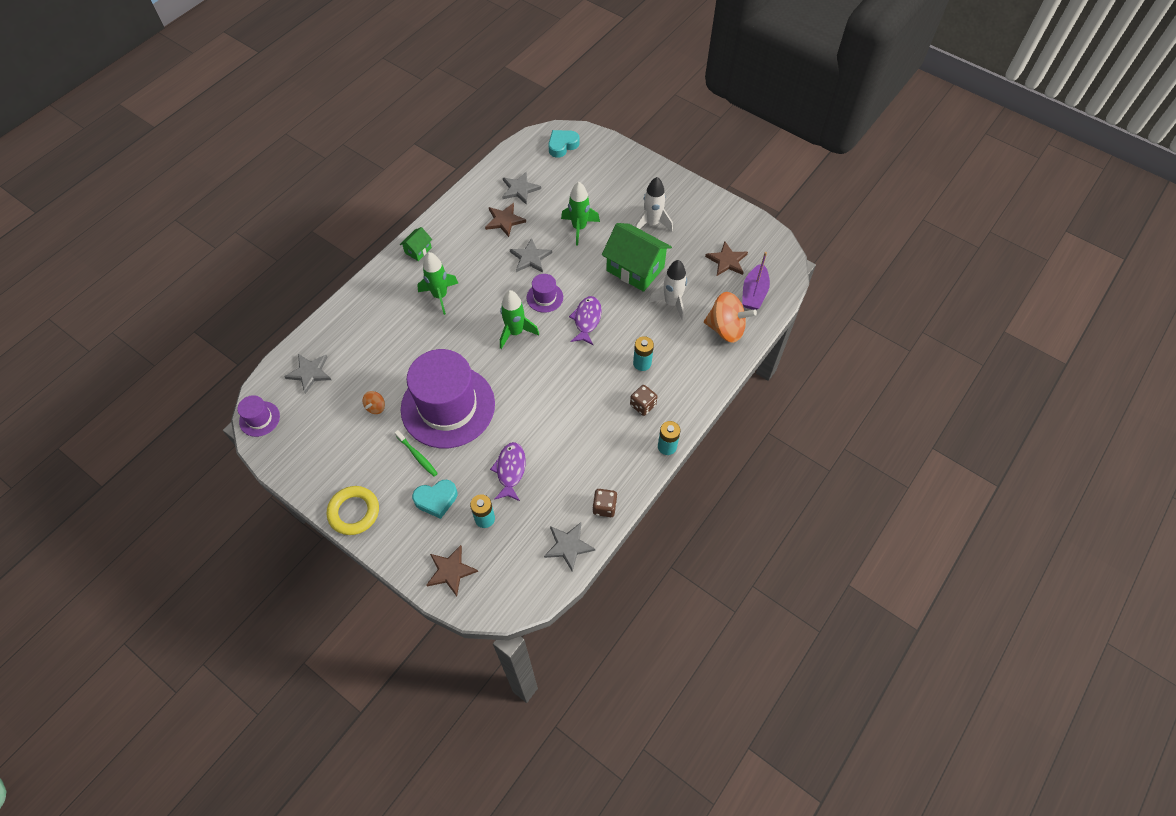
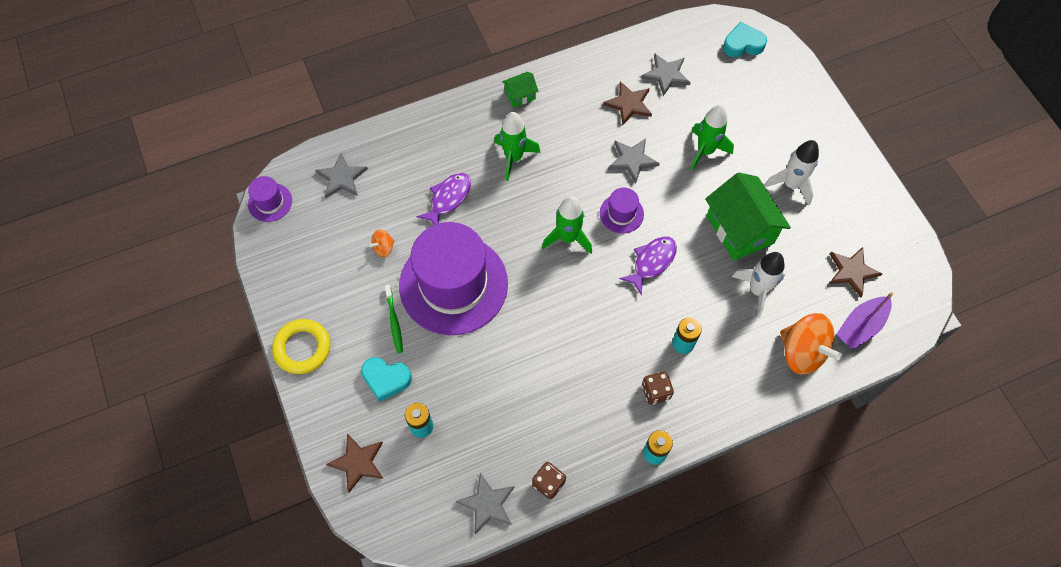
camera: 30 degrees right, 5 degrees up
purple fish [490,442,526,501] -> purple fish moved to [416,173,471,225]

